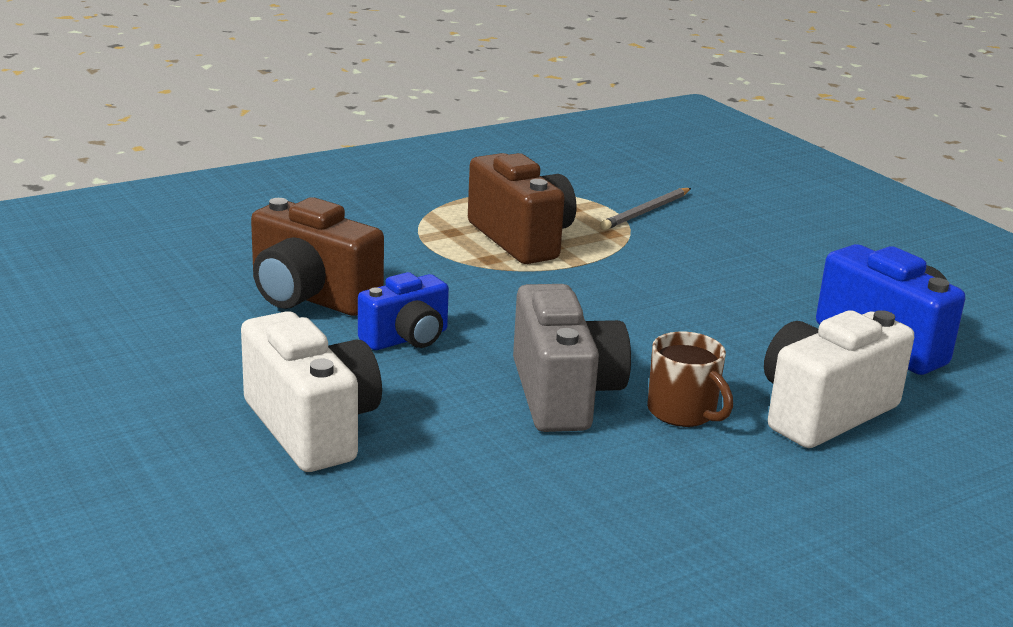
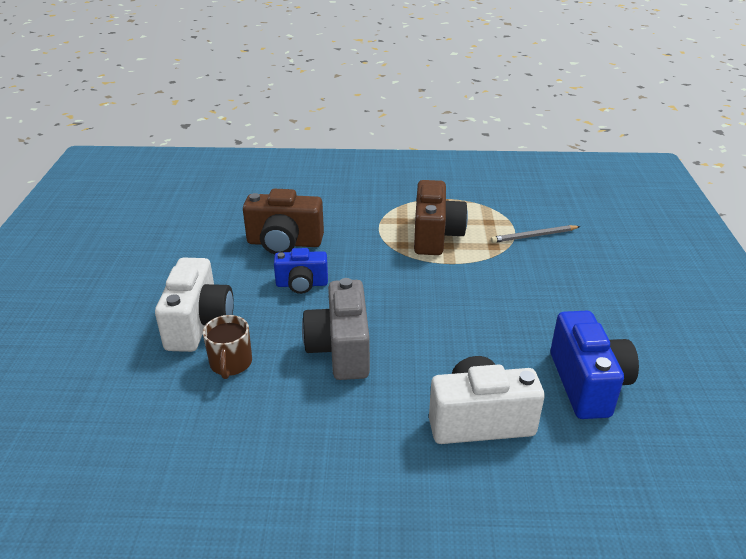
camera: 35 degrees right, 10 degrees up
brown camera [251,197,384,316] -> brown camera turned 60 degrees counterclockwise [243,189,324,254]
grey camera [513,284,631,432] -> grey camera turned 150 degrees clockwise [302,278,370,380]
brown mug [647,331,733,427] -> brown mug moved to [203,315,252,379]

